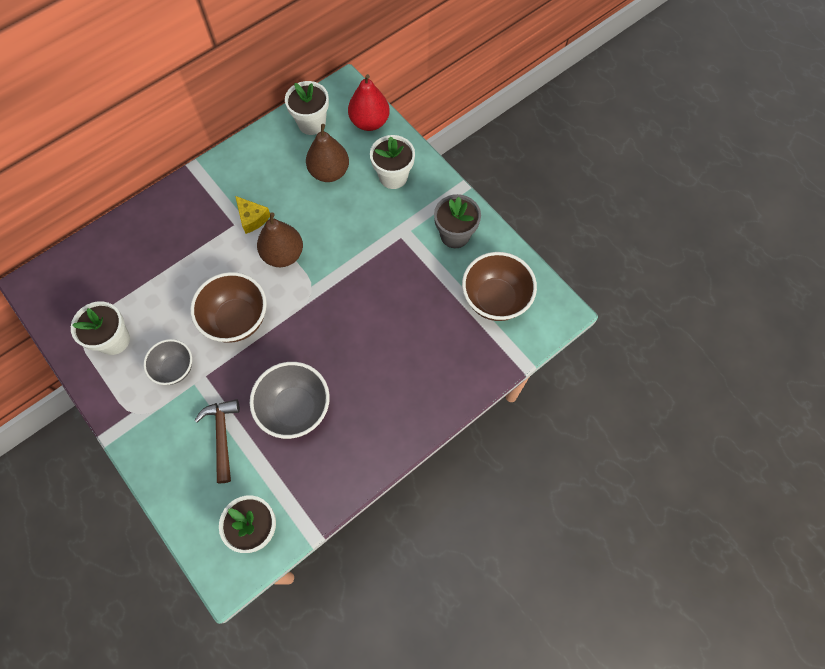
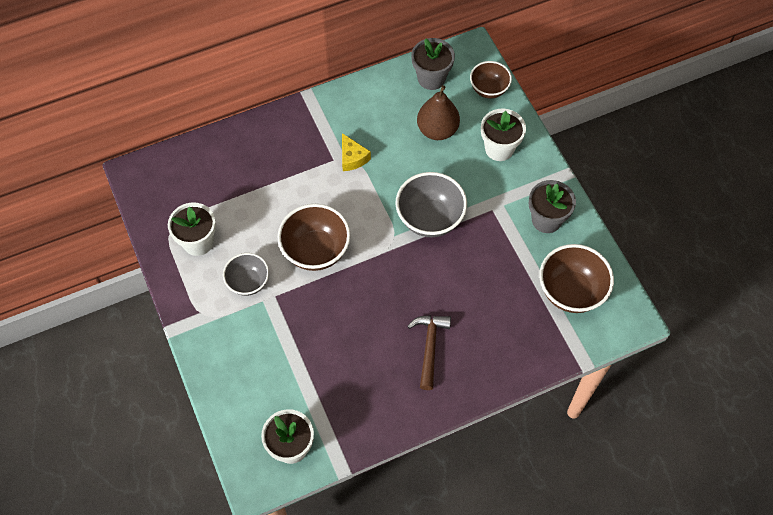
camera: 15 degrees right, 5 degrees down
brown hammer [194,399,240,483] -> brown hammer moved to [408,315,451,390]
grey bowl [250,362,330,439] -> grey bowl moved to [395,172,467,237]
brown pear [257,212,303,267] -> none
white flower pot [285,81,329,135] -> grey flower pot [411,38,455,90]
red pear [348,74,390,131] -> brown bowl [470,61,512,98]

